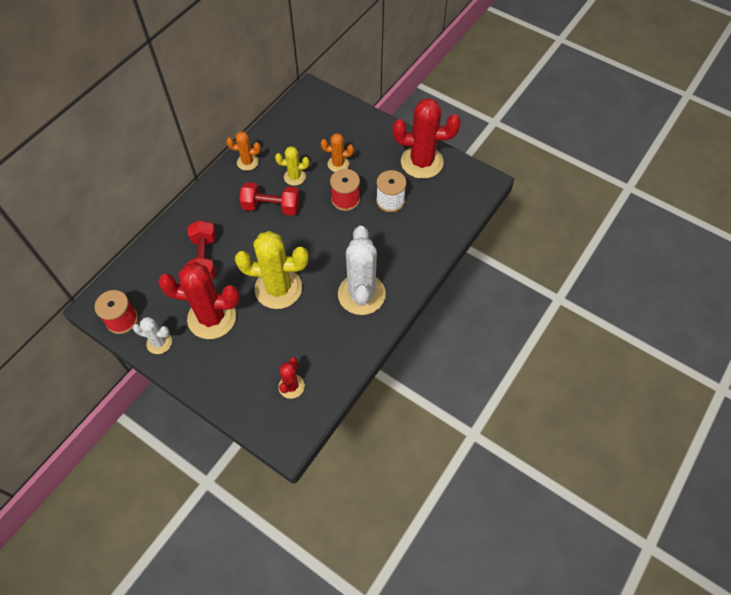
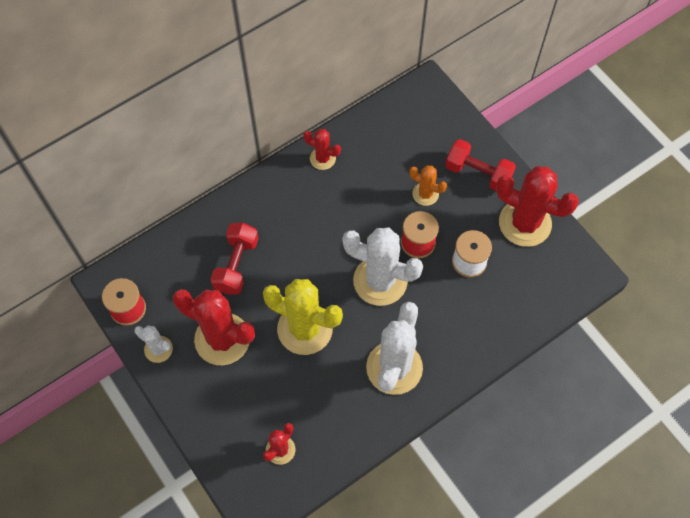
camera: 20 degrees right, 5 degrees up
orange cactus [226,131,261,171] -> red cactus [303,129,341,170]
red dumbbell [239,182,300,215] -> red dumbbell moved to [445,139,516,191]
yellow cactus [275,146,309,186] -> none
none -> white cactus [342,228,423,306]

